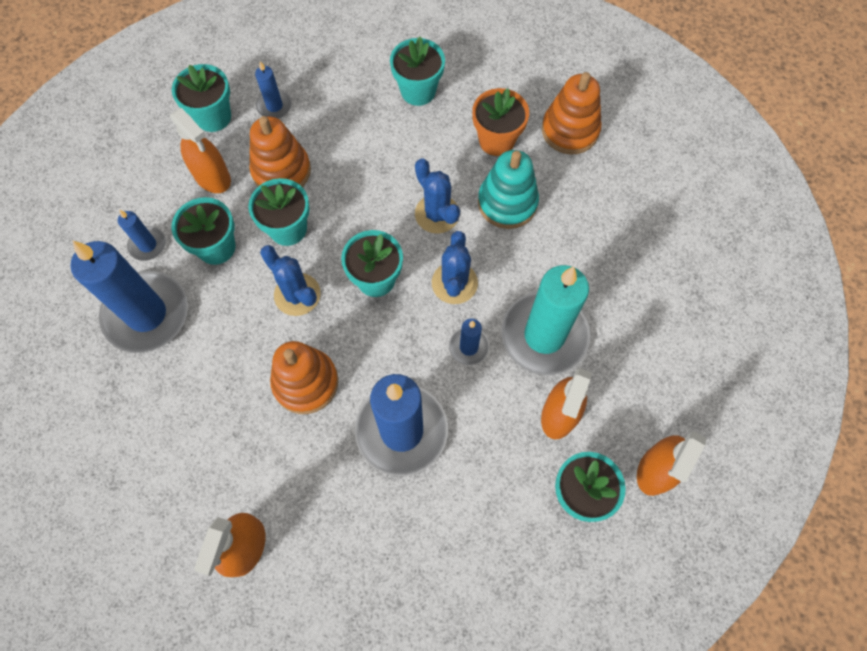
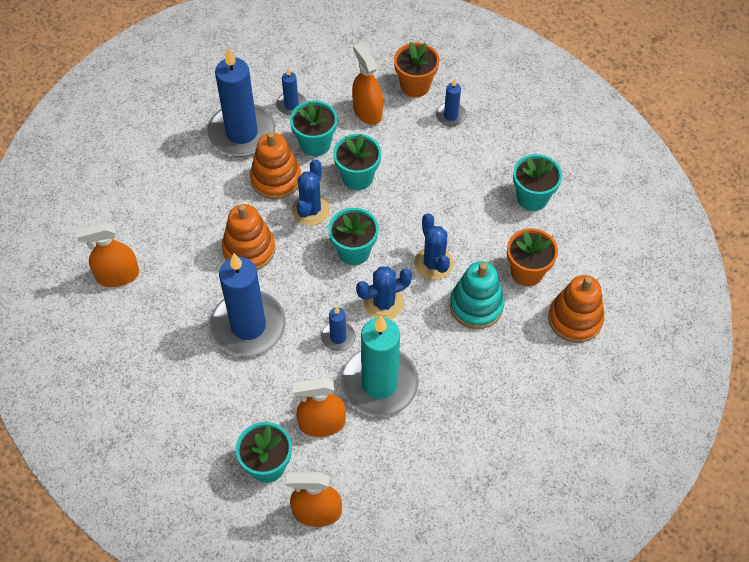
camera: 60 degrees right, 10 degrees down
orange spray bottle [170,108,231,193] -> orange spray bottle turned 135 degrees clockwise [352,43,383,125]
turquoise flower pot [172,64,231,132] -> orange flower pot [394,42,440,97]
orange stacking toy [250,116,311,187] -> orange stacking toy moved to [250,132,301,200]
blue cactus [415,158,460,234] -> blue cactus turned 45 degrees counterclockwise [414,213,453,280]

